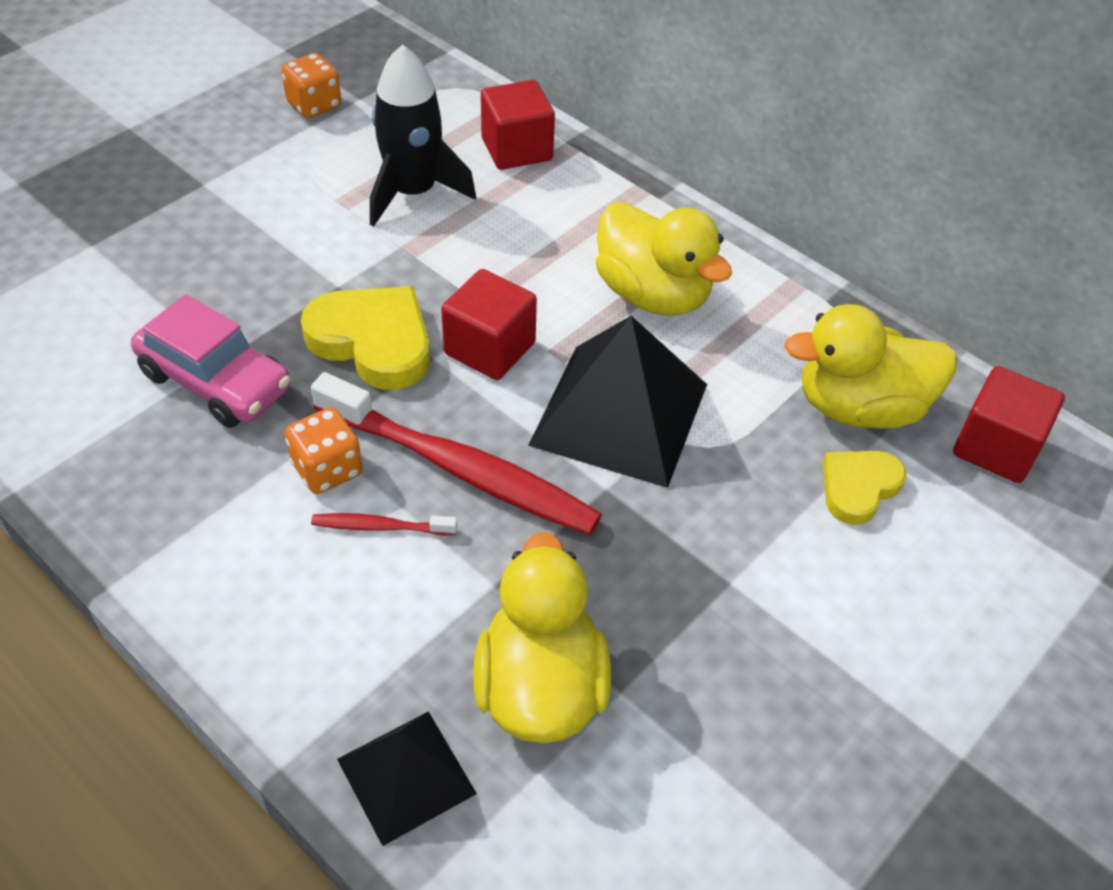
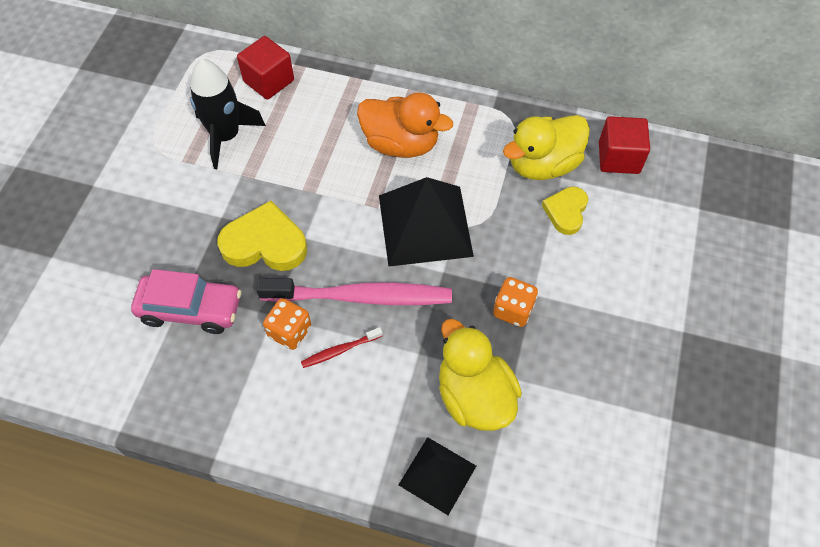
camera: 25 degrees left, 10 degrees up
orange dice [281,53,341,118] -> orange dice moved to [493,277,538,327]
red toothbrush [311,372,602,535] -> pink toothbrush [256,278,452,305]
red cube [441,269,537,380] -> none
yellow duck [596,202,732,316] -> orange duck [357,92,453,158]

